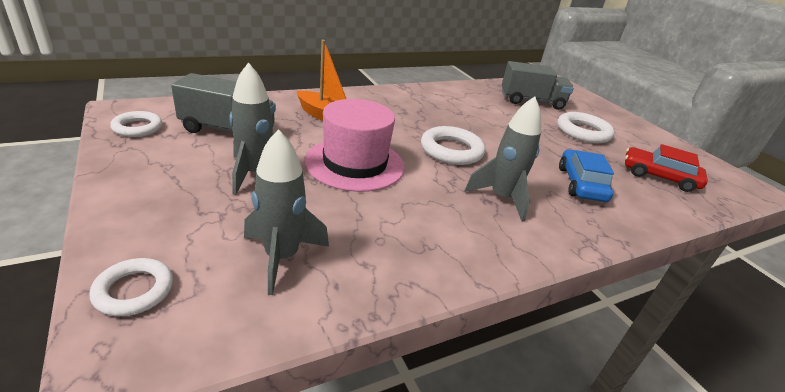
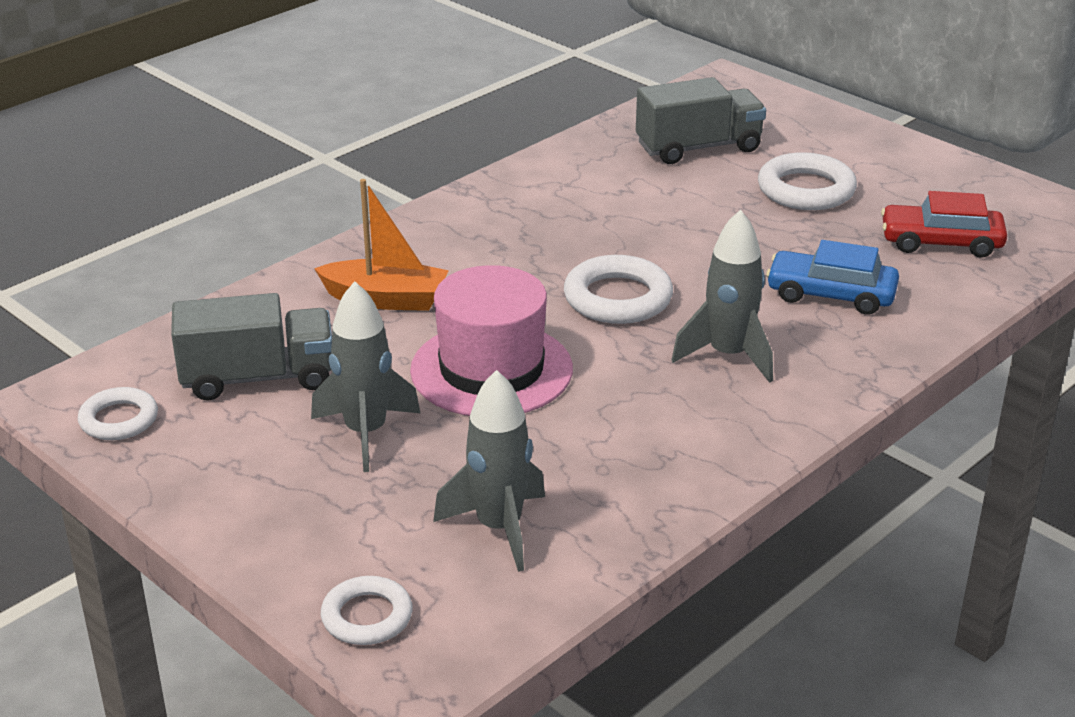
camera: 15 degrees left, 0 degrees up
blue car [559,149,614,202] -> blue car turned 60 degrees counterclockwise [766,240,899,315]

